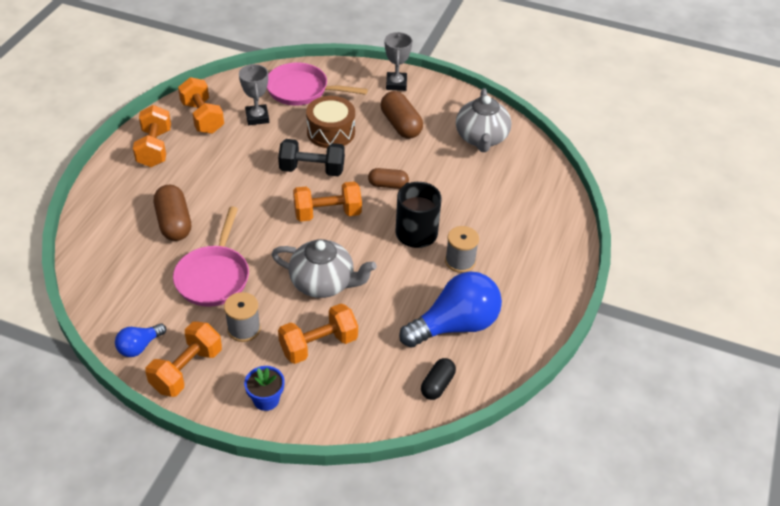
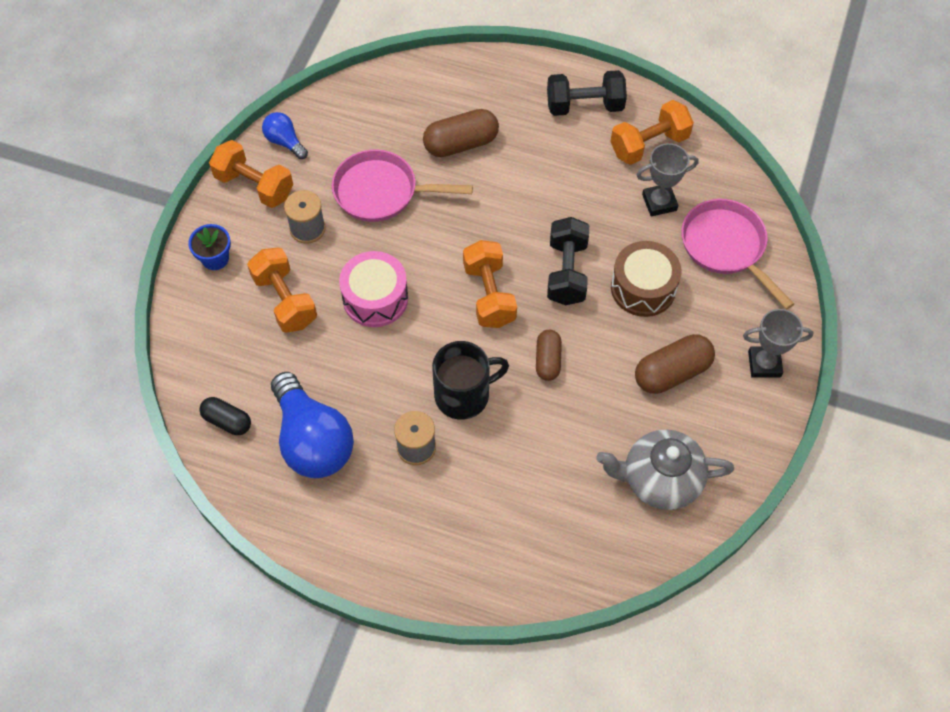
camera: 90 degrees right, 15 degrees up
orange dumbbell [133,105,171,167] -> black dumbbell [547,70,627,116]
pink pan [267,63,368,106] -> pink pan turned 45 degrees counterclockwise [681,199,794,310]
grey teapot [271,239,377,298] -> pink drum [339,251,408,327]

